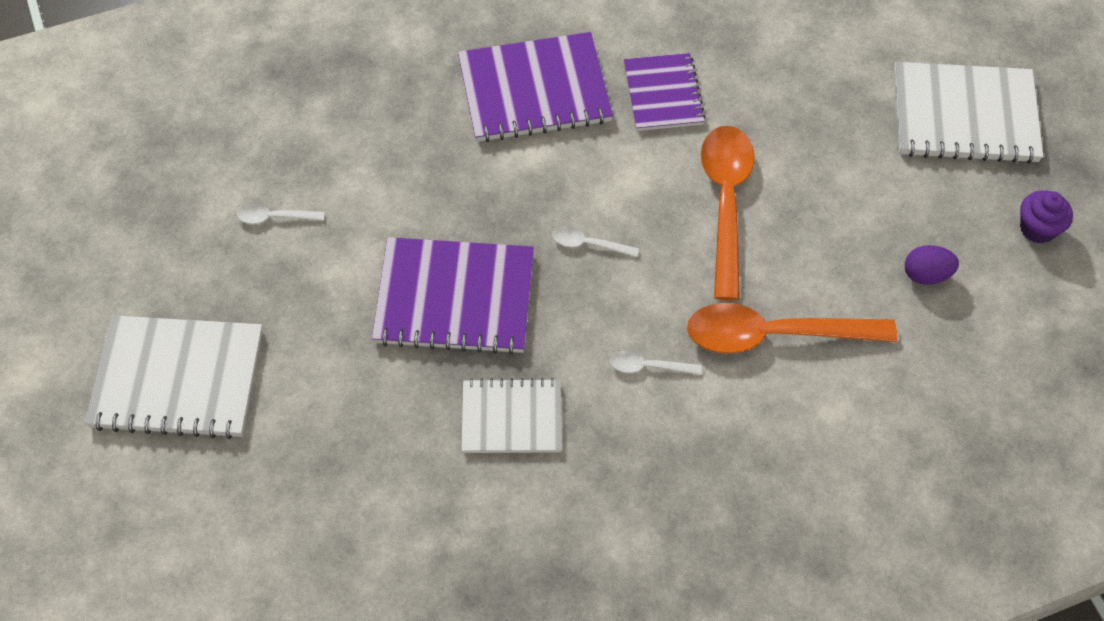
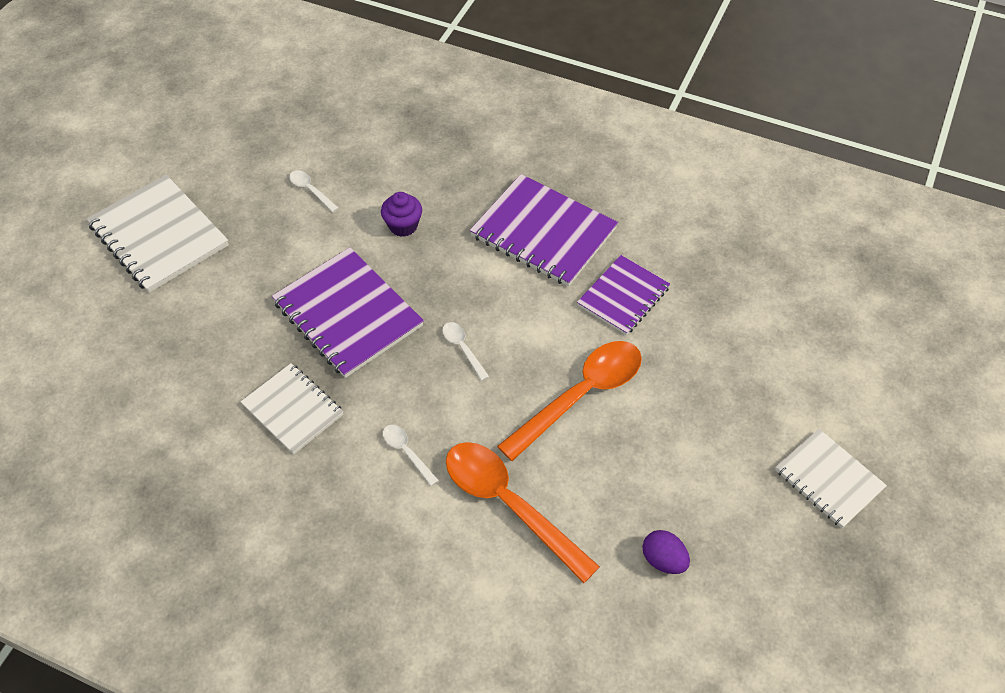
camera: 45 degrees right, 5 degrees down
white notebook [894,62,1043,164] -> white notebook [775,429,887,528], size x0.63
purple cupcake [1020,190,1073,244] -> purple cupcake moved to [381,192,422,237]

